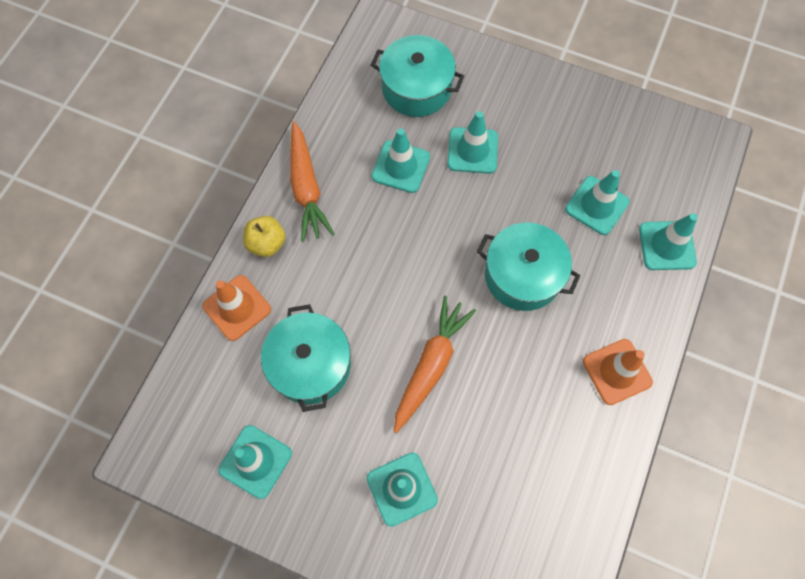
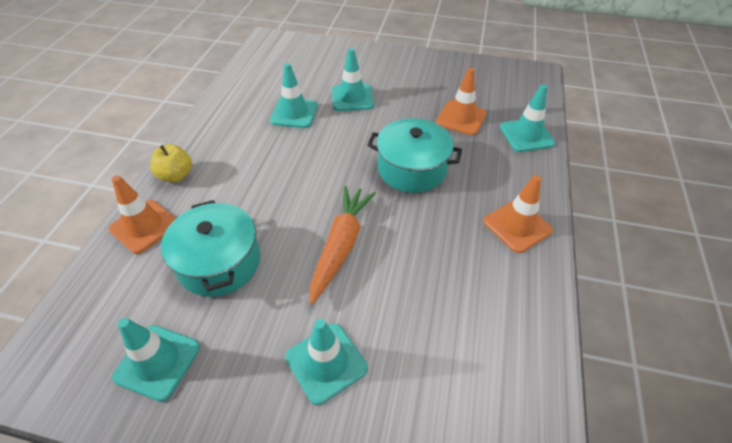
camera: 10 degrees left, 20 degrees down
orange carrot [290,121,334,242] -> none
turquoise pot [371,35,464,117] -> none
turquoise traffic cone [565,170,629,235] -> orange traffic cone [436,68,487,135]

